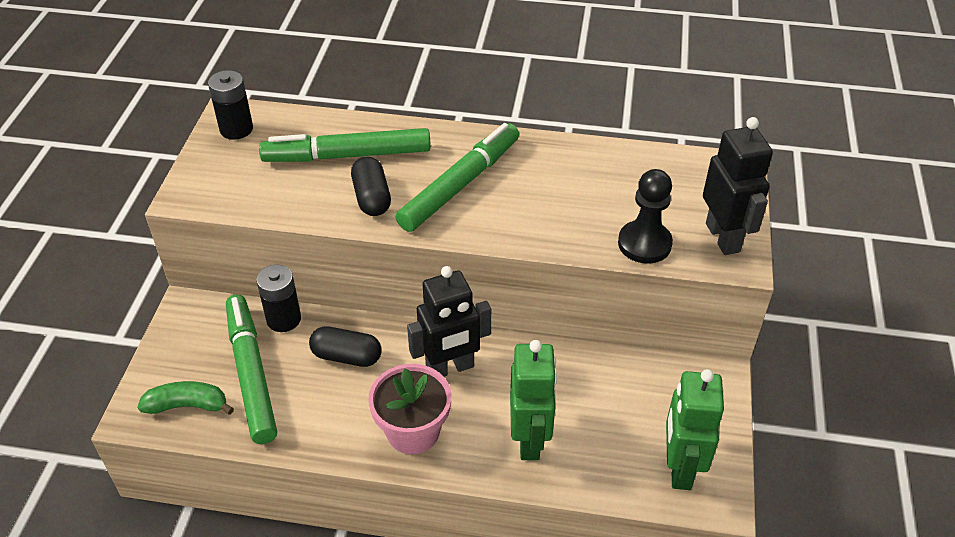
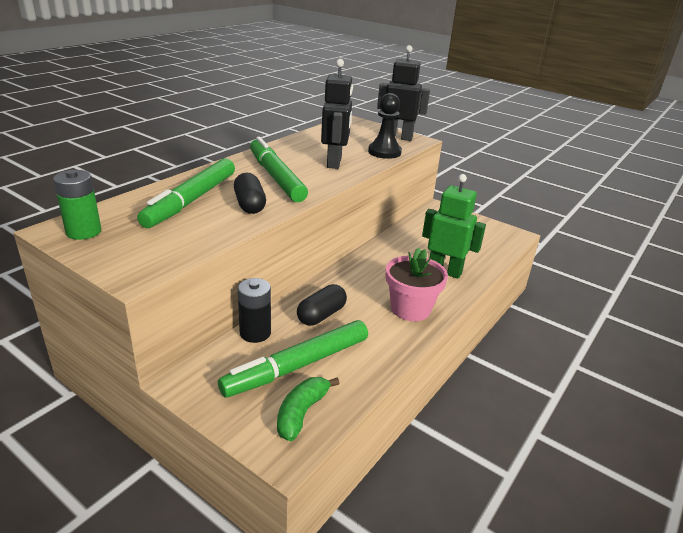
camera: 65 degrees left, 15 degrees down
black battery [208,70,253,140] -> green battery [53,170,101,240]
green marker [226,295,277,444] -> green marker turned 45 degrees counterclockwise [218,320,368,398]
black capsule [351,156,391,216] -> black capsule turned 60 degrees clockwise [234,172,266,214]
black robot [407,266,491,377] -> black robot moved to [321,59,353,169]
green robot [666,369,724,490] -> none

